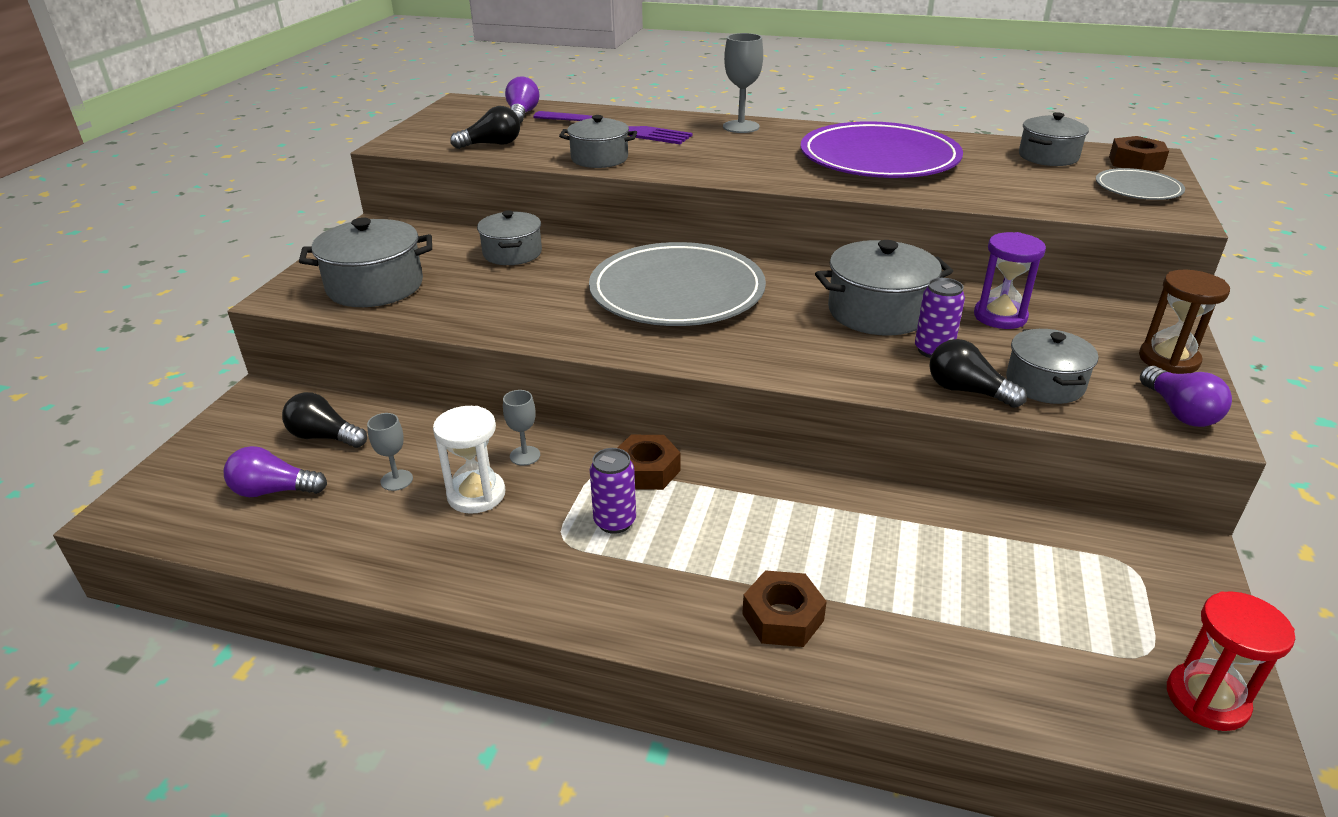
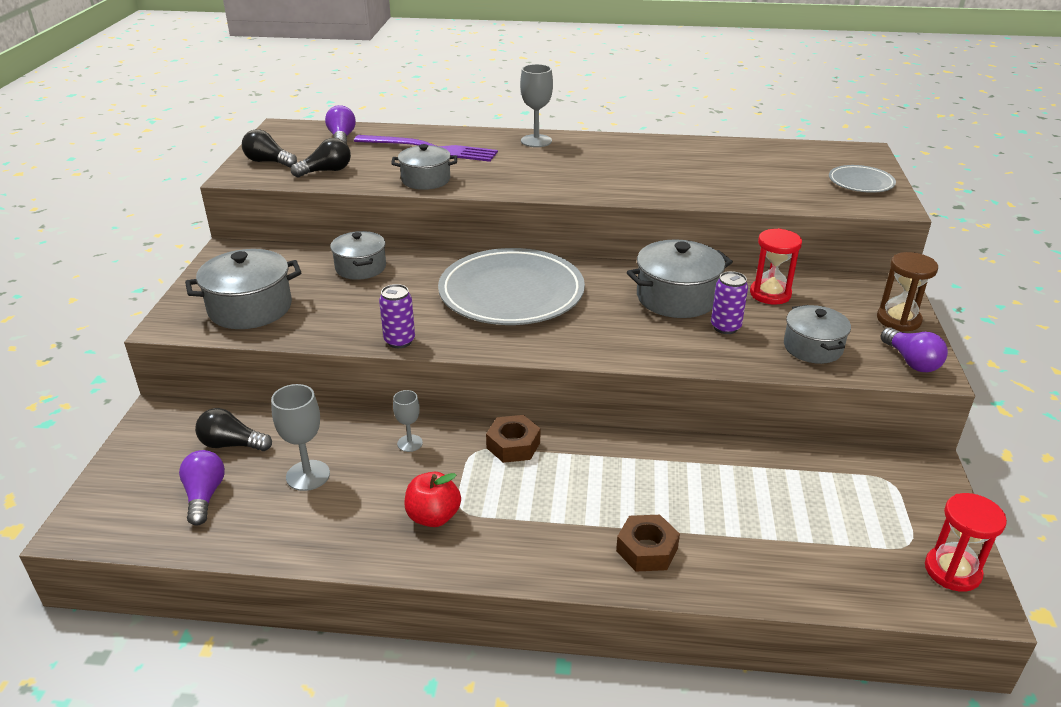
camera: 10 degrees left, 0 degrees up
purple light bulb [224,446,327,497] -> purple light bulb turned 90 degrees clockwise [179,450,225,526]
grey goblet [367,413,413,491] -> grey goblet [271,384,330,491], size x1.64
white hourglass [433,406,506,514] -> none
purple can [590,448,636,534] -> purple can moved to [379,284,415,348]
purple plate [800,121,963,178] -> none
black light bulb [929,339,1027,408] -> black light bulb moved to [242,129,297,168]
purple hourglass [974,232,1046,329] -> red hourglass [750,228,802,304]
grey pot [1019,112,1089,166] -> none
brown nut [1109,136,1169,171] -> none
none -> red apple [404,472,461,527]

